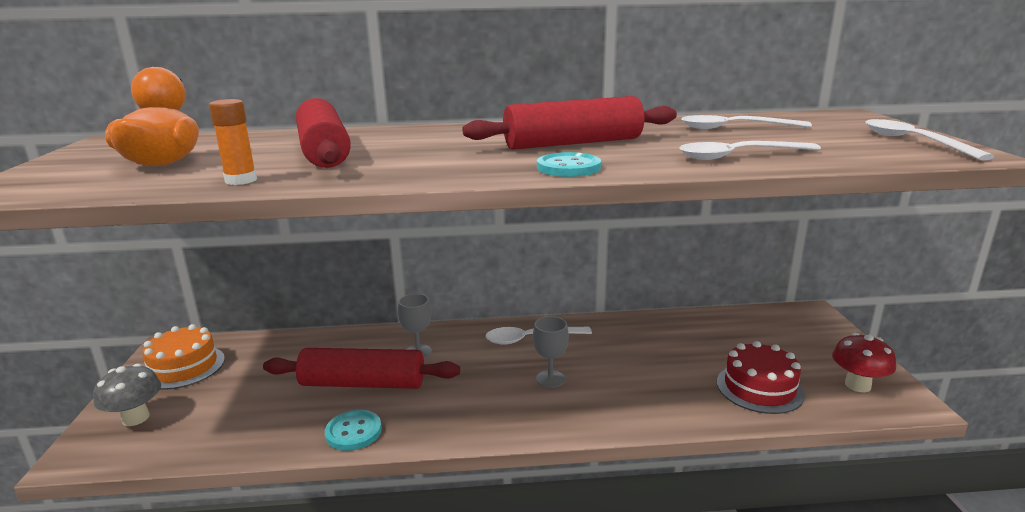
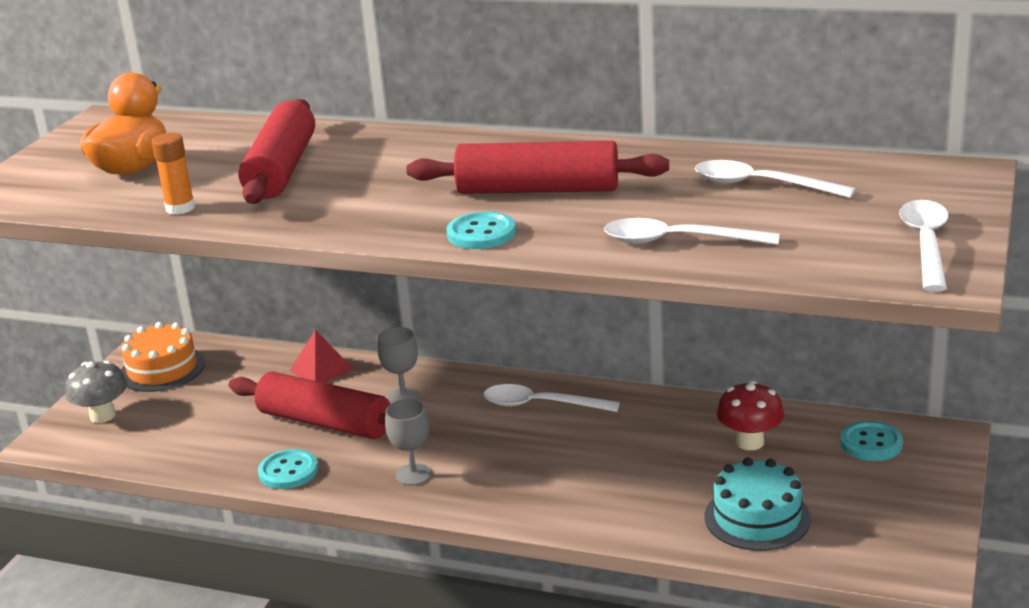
camera: 25 degrees right, 5 degrees up
grey goblet [533,316,569,388] -> grey goblet moved to [385,399,431,485]
red cake [717,341,805,414] -> turquoise cake [704,458,811,551]
red mushroom [832,333,896,392] -> red mushroom moved to [717,381,784,450]
none -> red pyramid [290,330,353,383]
none -> turquoise button [840,421,903,461]

